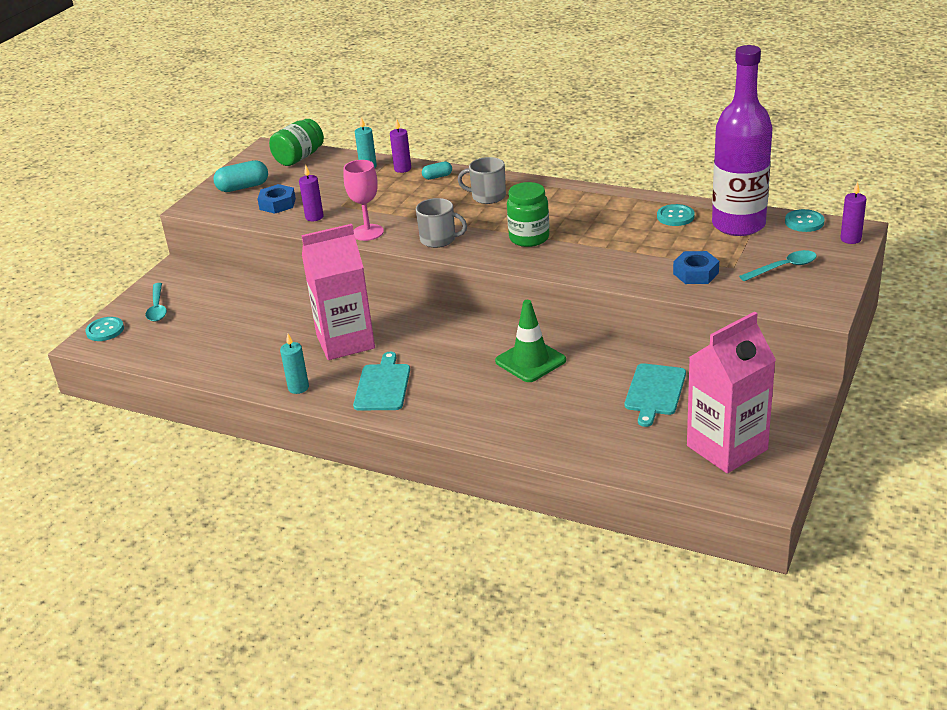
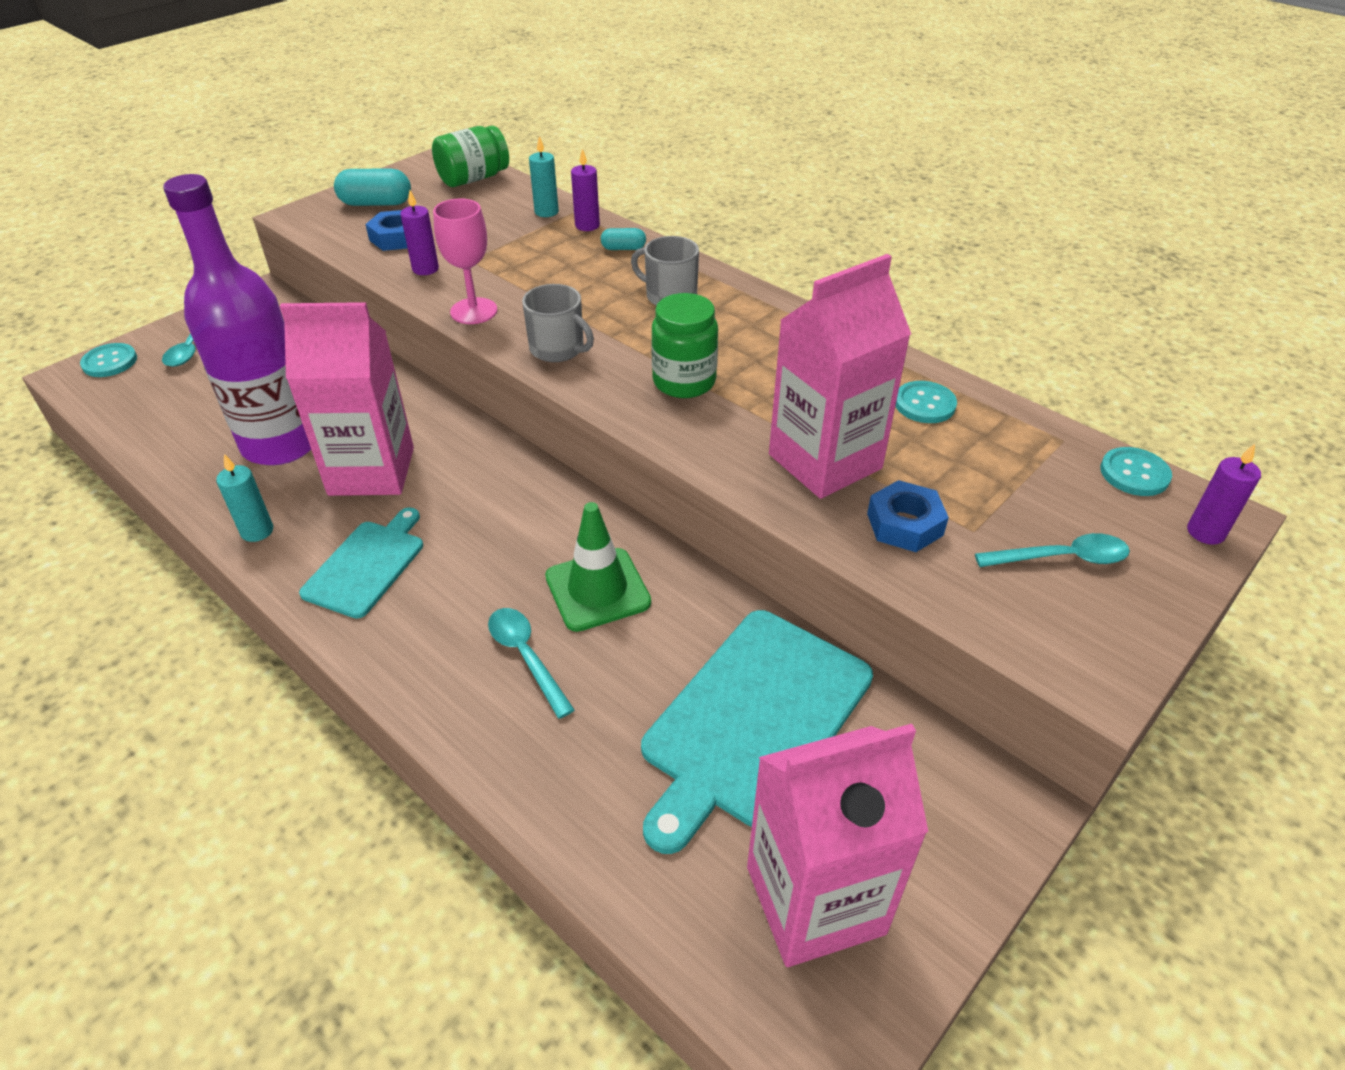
camera: 15 degrees right, 10 degrees up
turquoise cutting board [625,363,686,427] -> turquoise cutting board [641,610,873,854], size x1.72
purple bottle [712,45,772,236] -> purple bottle moved to [163,174,311,465]
none -> turquoise spoon [488,608,575,719]
none -> pink carton [769,254,911,499]

